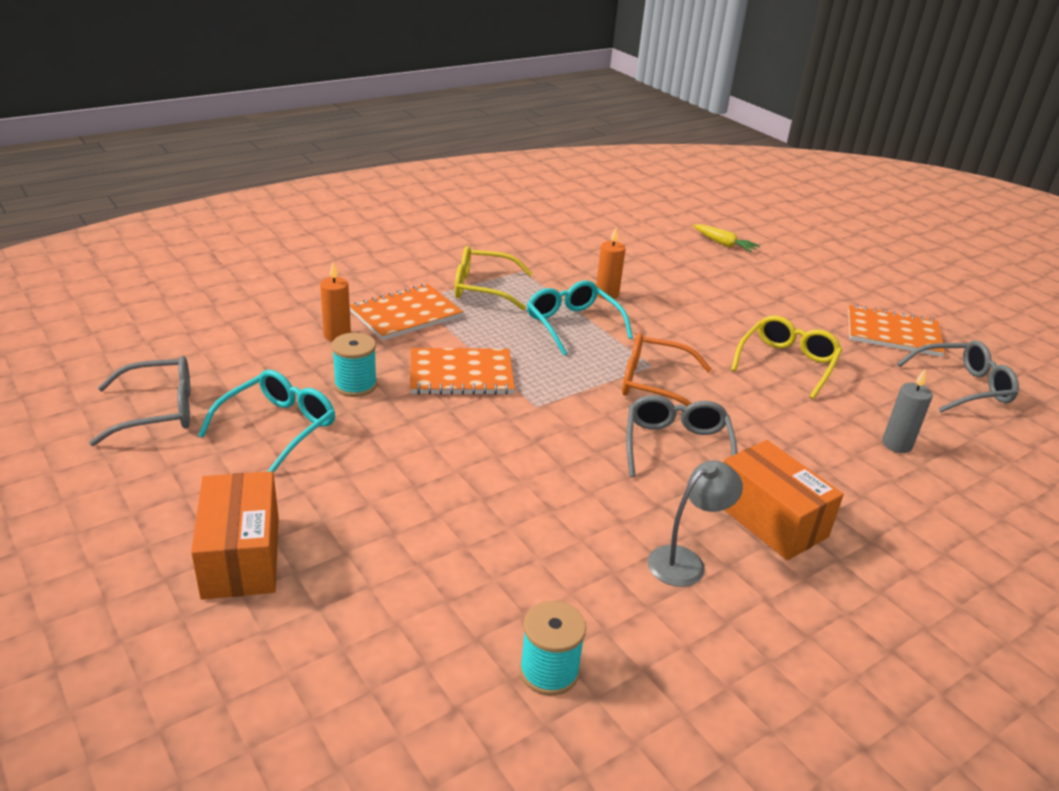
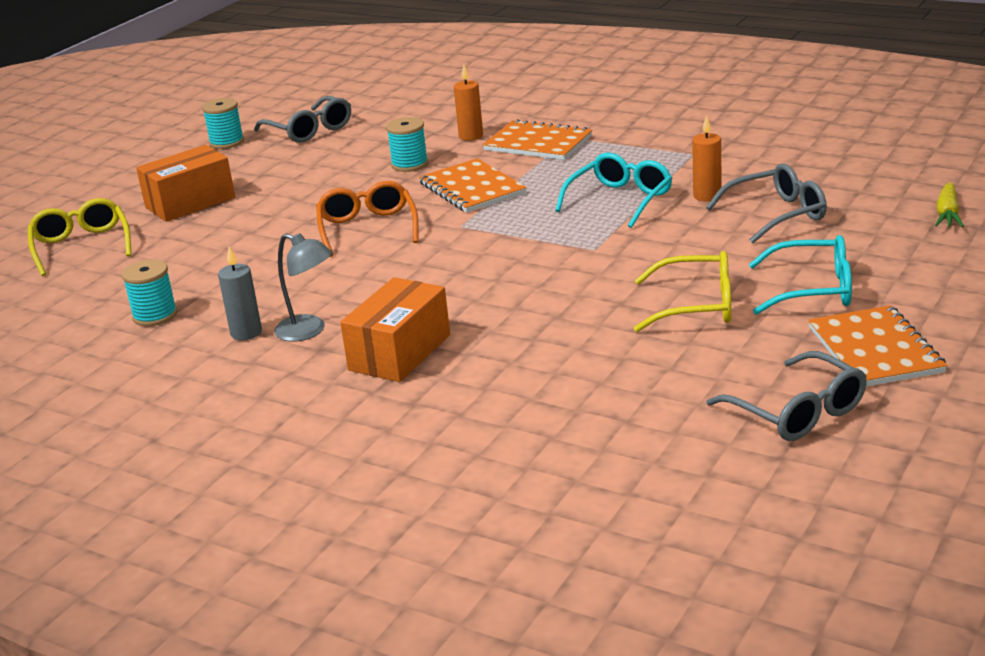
camera: 70 degrees right, 5 degrees down
turquoise glasses [198,370,335,473] -> turquoise glasses moved to [748,235,852,315]
yellow glasses [455,246,533,310] -> yellow glasses moved to [28,198,132,276]
orange glasses [622,333,712,406] -> orange glasses moved to [316,181,418,257]
grey glasses [626,395,737,477] -> grey glasses moved to [706,164,827,244]
grey candle [882,369,933,453] -> grey candle moved to [218,247,262,340]
none -> turquoise spool [202,98,244,149]

